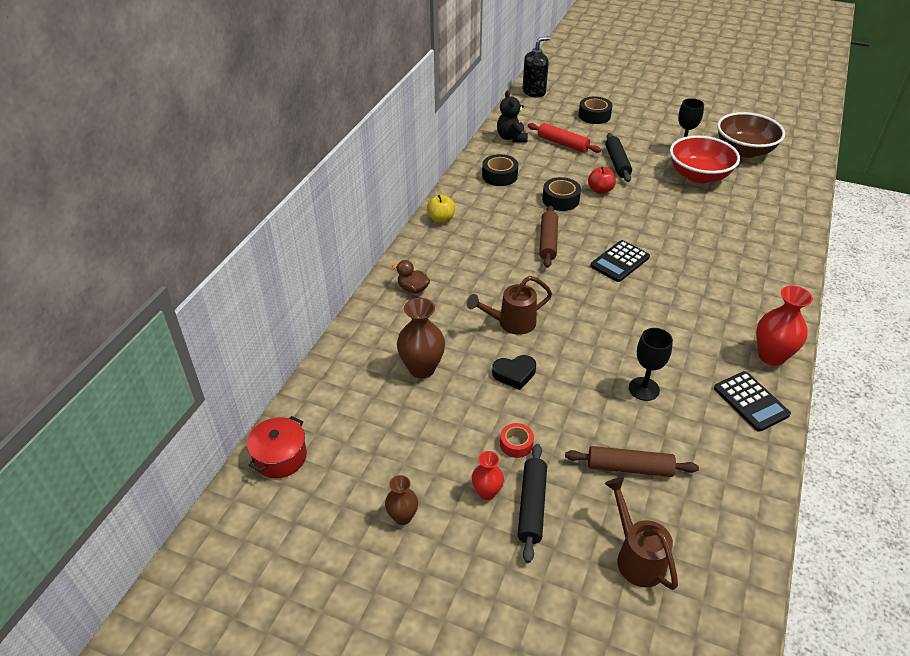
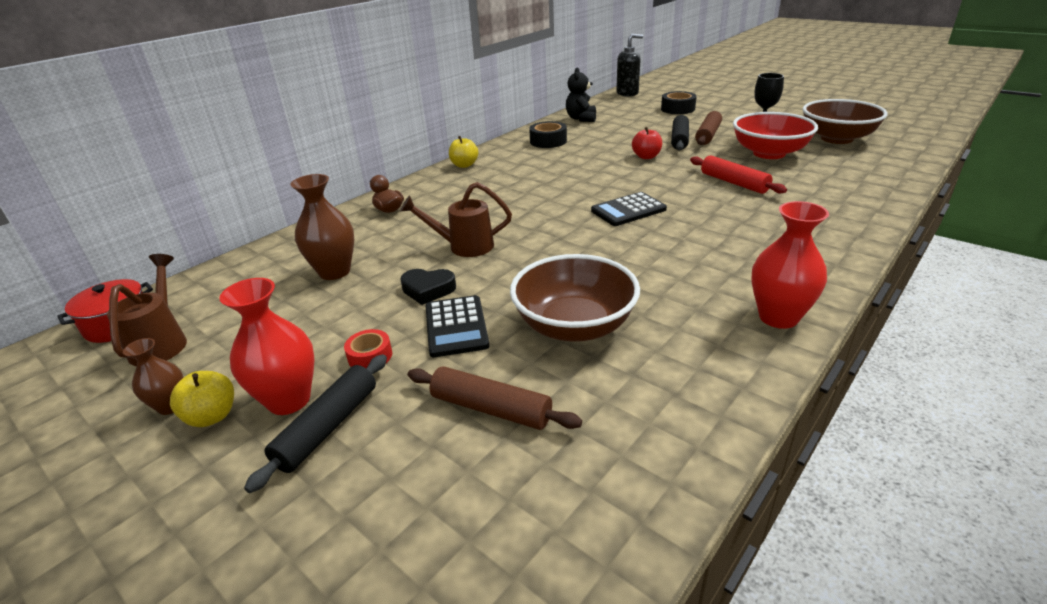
camera: 20 degrees right, 10 degrees down
red vase [472,451,504,500] -> red vase [219,278,314,415], size x1.71
red rolling pin [528,123,602,153] -> red rolling pin moved to [690,155,787,194]
brown rolling pin [539,205,558,268] -> brown rolling pin moved to [695,111,722,145]
black tape [542,177,581,211] -> none
brown watering can [605,477,678,590] -> brown watering can moved to [107,254,187,366]
black goblet [629,328,673,401] -> brown bowl [510,254,640,342]
black calculator [714,371,791,432] -> black calculator moved to [426,295,490,357]
none -> yellow apple [170,371,234,427]

